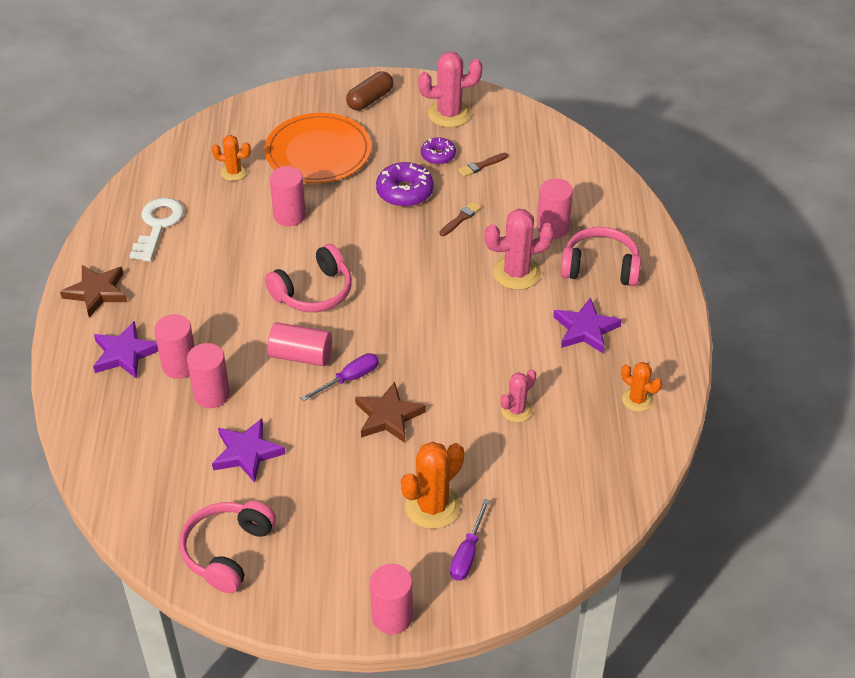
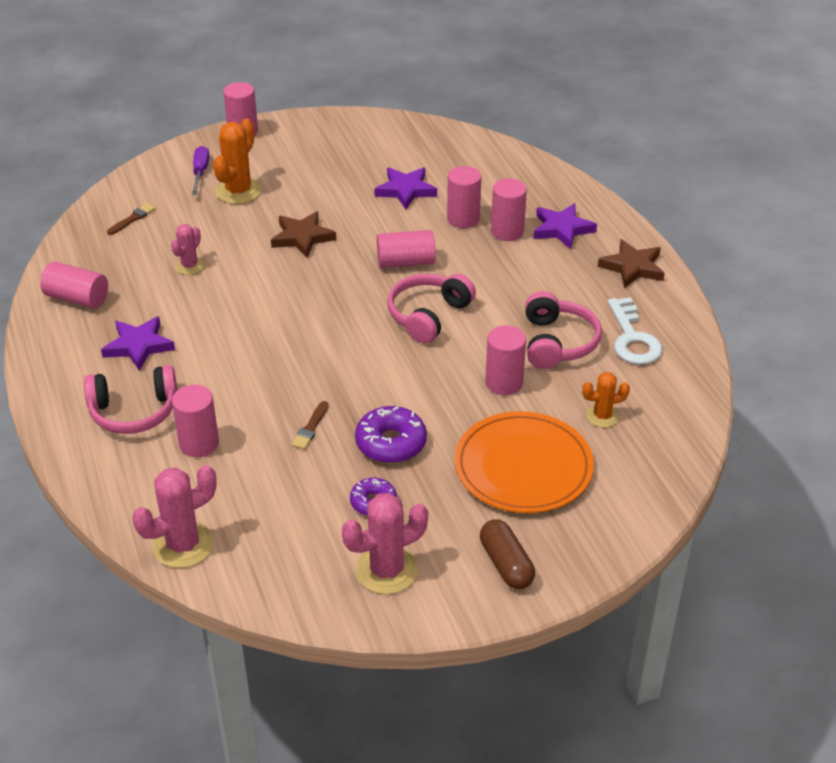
camera: 160 degrees right, 5 degrees down
pink headphones [179,501,276,593] -> pink headphones moved to [525,291,602,369]
purple screwdriver [301,353,379,401] -> none
brown capsule [346,71,393,110] -> brown capsule turned 45 degrees counterclockwise [480,519,535,589]
brown brush [458,153,508,177] -> brown brush moved to [107,203,155,235]
pink cactus [484,209,554,290] -> pink cactus moved to [132,465,217,568]
orange cactus [621,362,662,412] -> pink cylinder [40,262,108,309]

